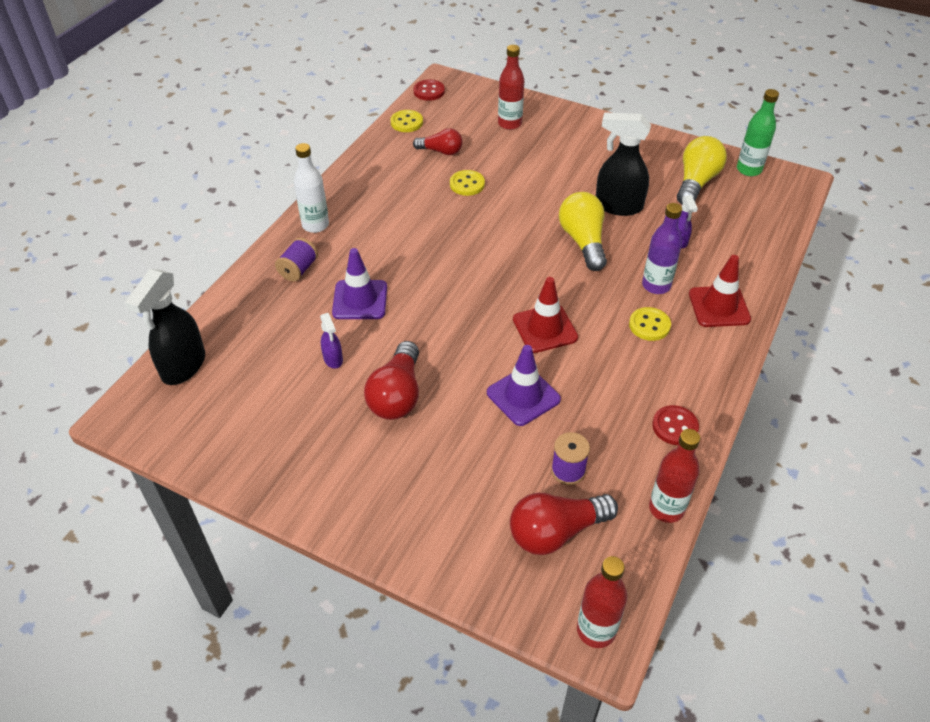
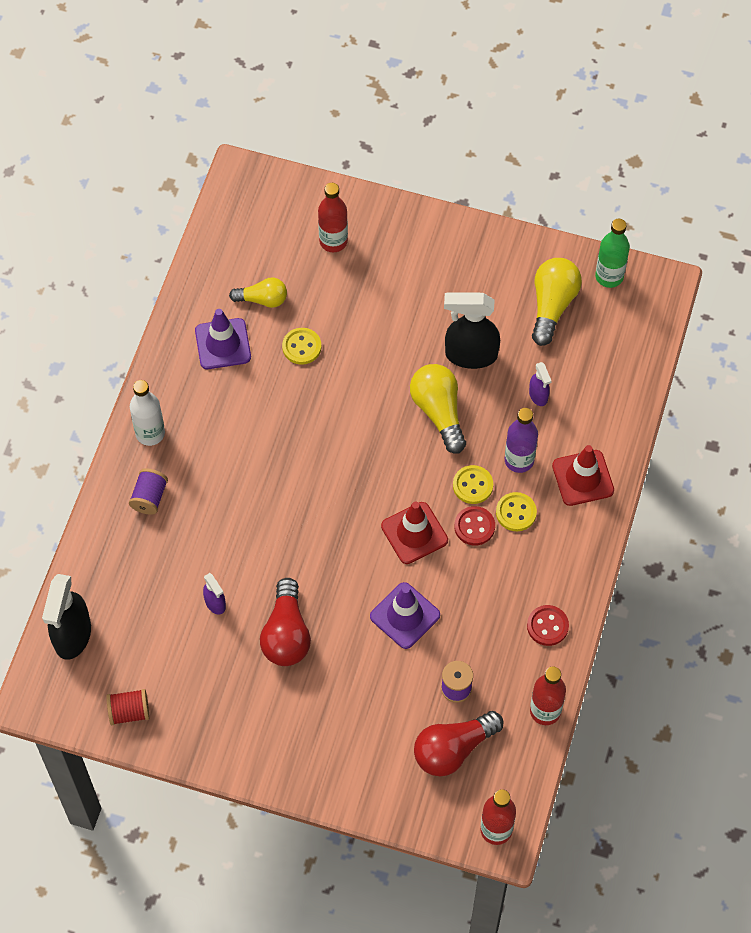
camera: 10 degrees left, 15 degrees up
purple traffic cone [332,248,387,319] -> purple traffic cone moved to [195,309,251,369]
yellow button [390,110,423,132] -> yellow button moved to [453,465,493,504]
red button [413,79,445,101] -> red button moved to [454,506,495,545]
red light bulb [413,128,463,155] -> yellow light bulb [229,278,287,308]
none -> red spool [106,689,150,725]

